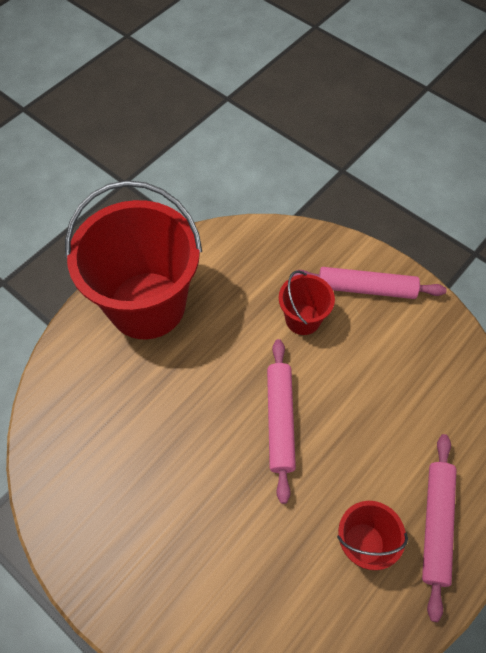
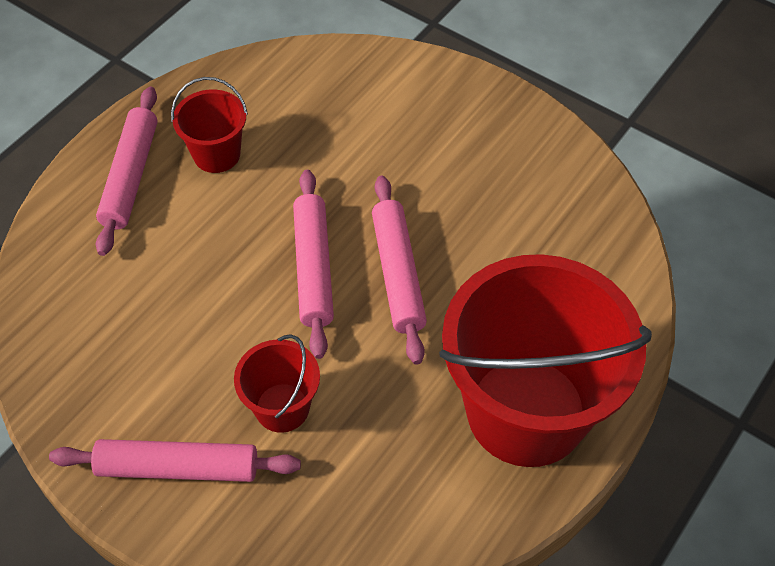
camera: 175 degrees right, 5 degrees down
none -> pink rolling pin [372,176,427,365]

